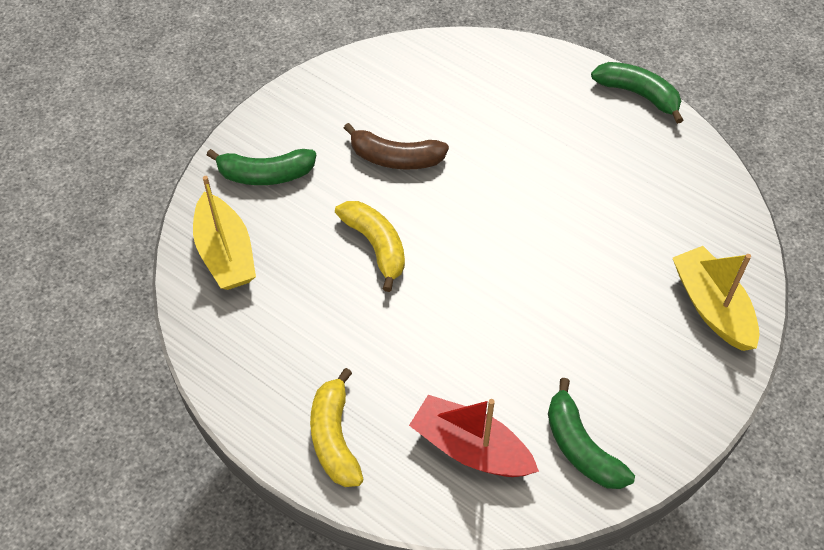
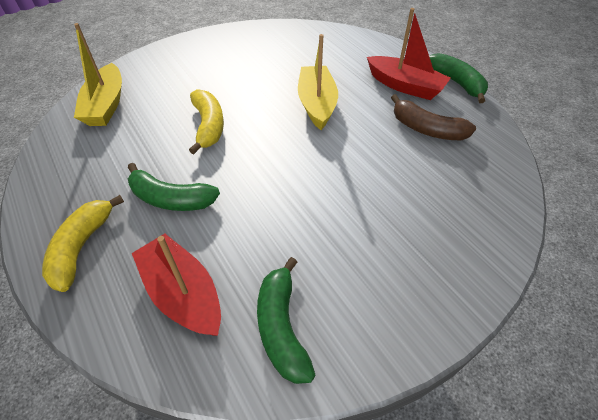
camera: 20 degrees right, 5 degrees down
green banana [207,149,316,185] -> green banana moved to [128,163,220,211]
brown banana [344,123,449,169] -> brown banana moved to [391,94,476,140]
yellow boat [673,246,759,351] -> yellow boat moved to [298,34,338,130]
none -> red boat [367,8,451,100]

